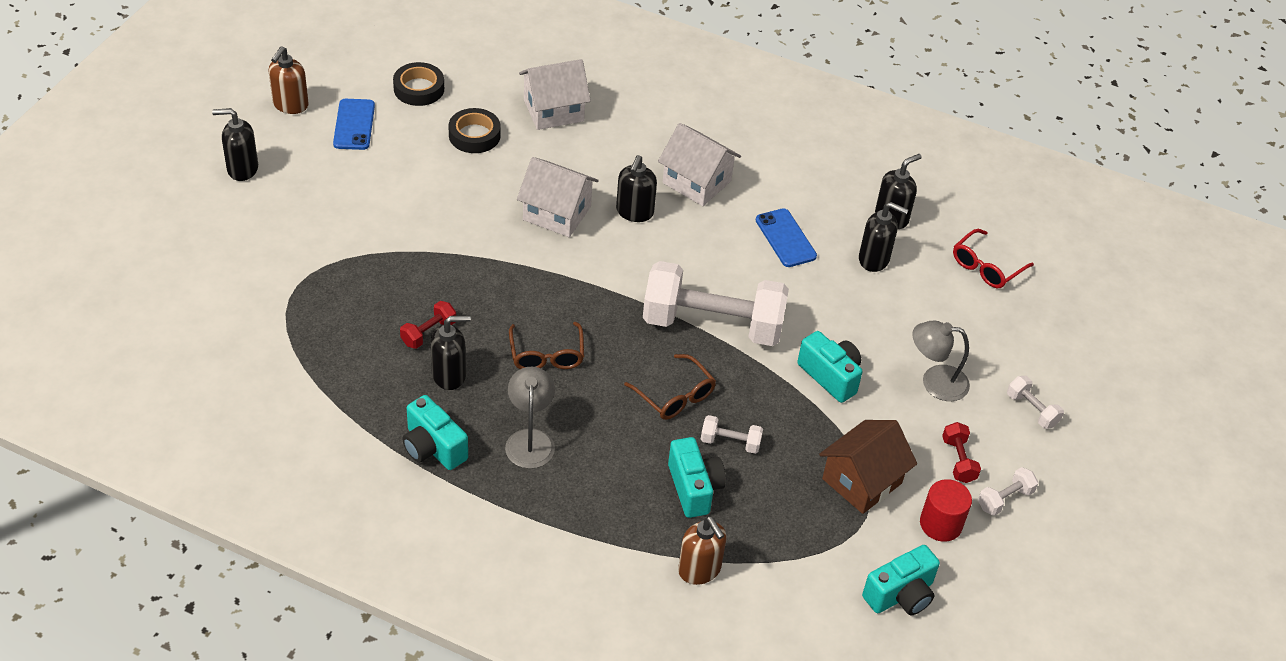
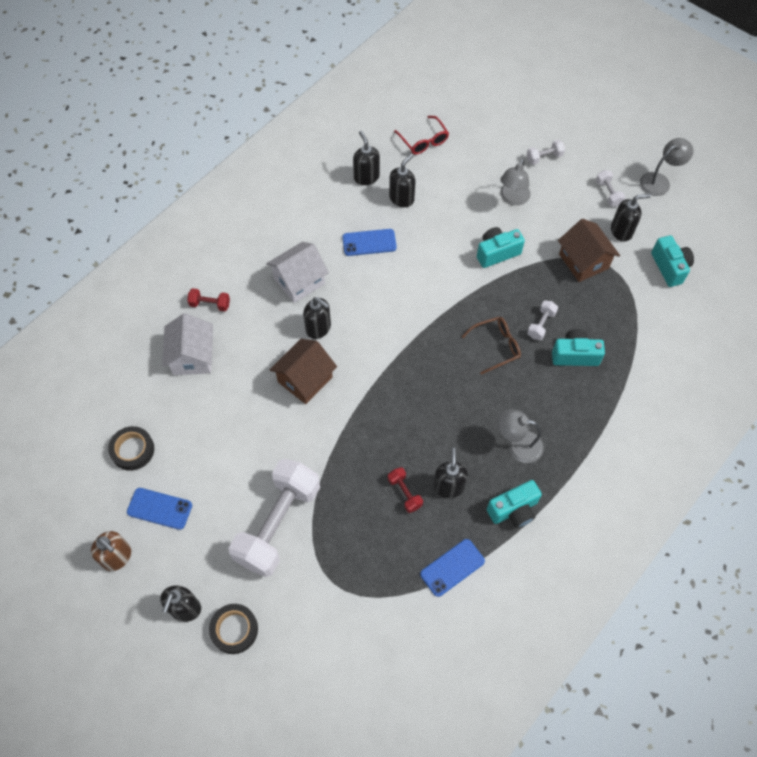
camera: 70 degrees left, 15 degrees up
black tape [449,108,501,153] -> black tape moved to [209,604,258,654]
brown glasses [509,322,584,369] -> none
white house [517,157,599,237] -> brown house [270,339,337,404]
white dumbbell [643,261,789,346] -> white dumbbell moved to [229,459,320,577]
brown soap dispenser [678,516,726,585] -> none
red cylinder [920,479,972,542] -> black soap dispenser [611,194,651,241]
red dumbbell [942,422,981,483] -> red dumbbell moved to [187,288,230,311]
none -> blue phone [420,539,485,597]
none -> grey lamp [640,138,694,196]

